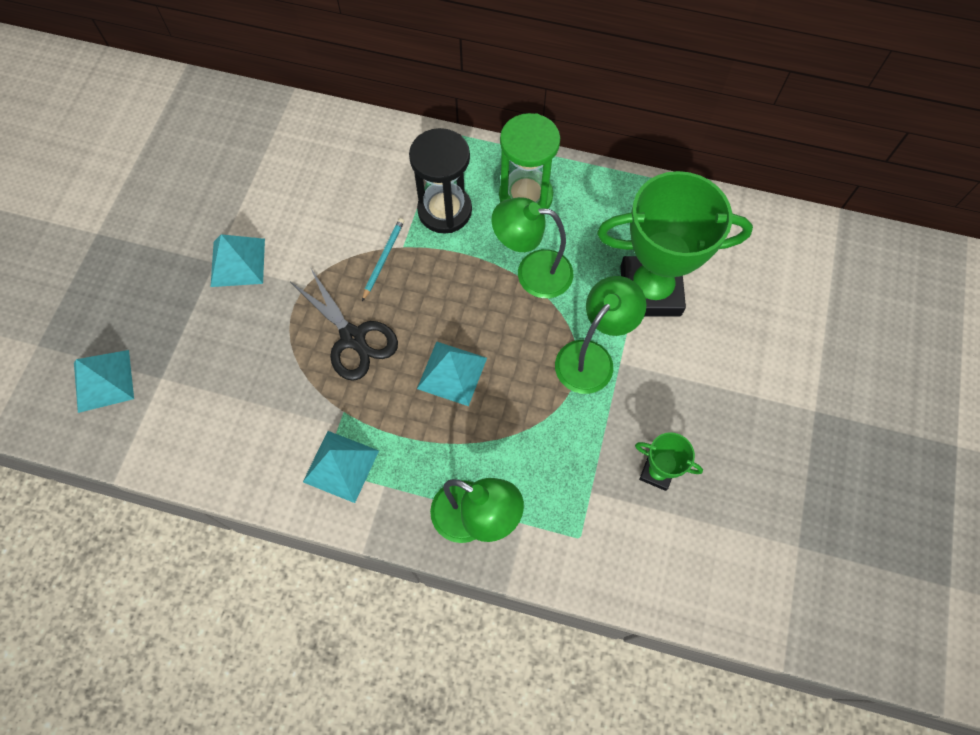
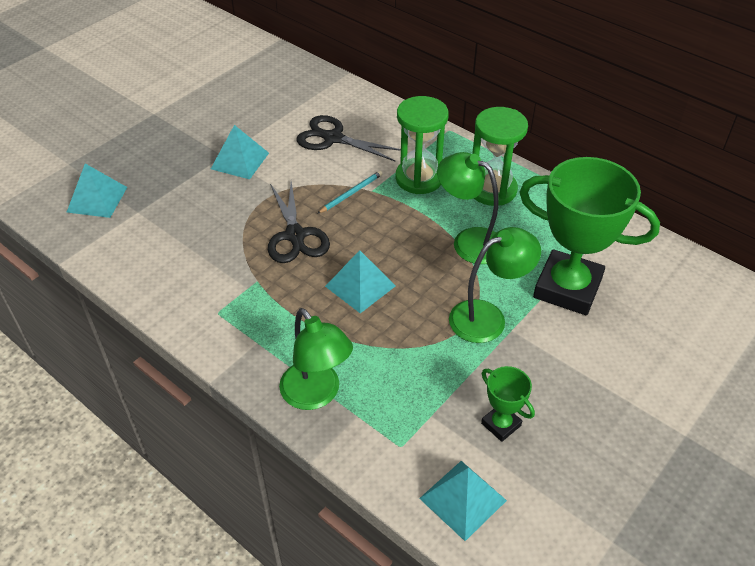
camera: 25 degrees right, 20 degrees down
turquoise pyramid [303,431,379,503] -> turquoise pyramid moved to [419,461,507,541]
black hourglass [409,128,472,234] -> green hourglass [396,96,449,194]
none -> black scissors [296,115,401,162]

